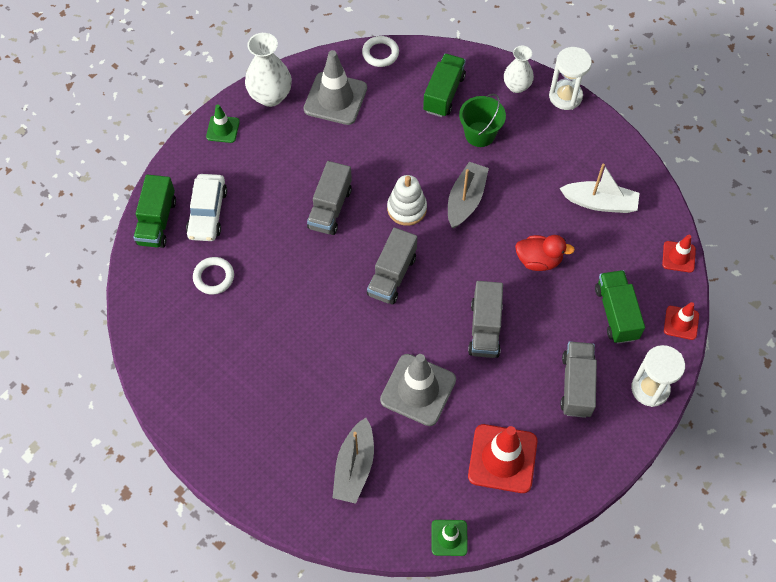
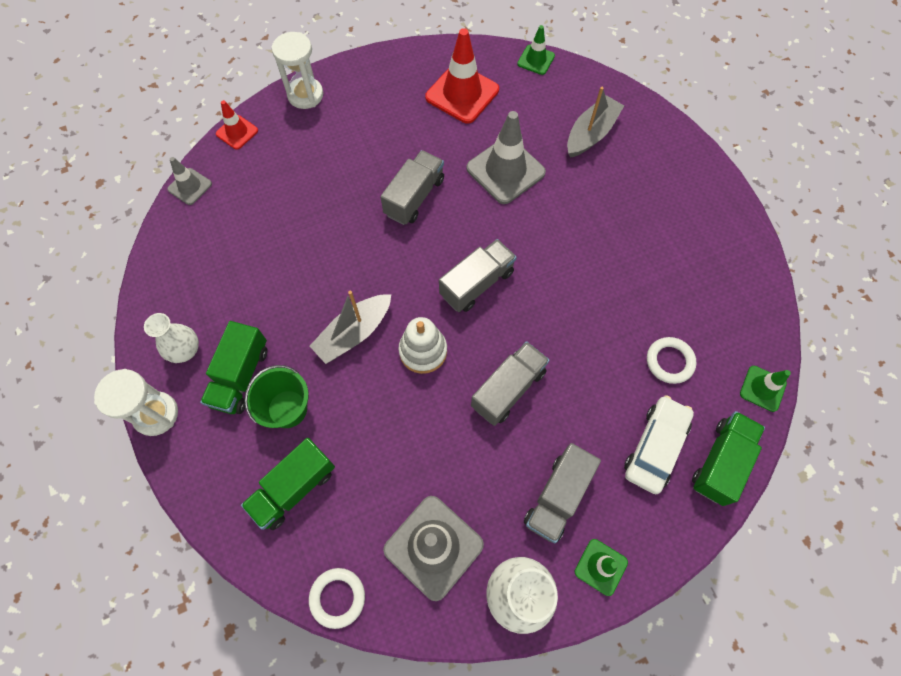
camera: 155 degrees left, 5 degrees up
white vase [504,46,534,93] -> white vase moved to [144,313,199,363]
red duck [515,235,575,271] -> none
white boat [560,164,639,213] -> none
grey truck [560,341,597,418] -> grey truck moved to [524,443,601,543]
green truck [595,270,645,344] -> green truck moved to [200,321,268,414]
red traffic cone [662,235,696,273] -> grey traffic cone [167,157,212,205]
none -> green traffic cone [740,366,791,412]

